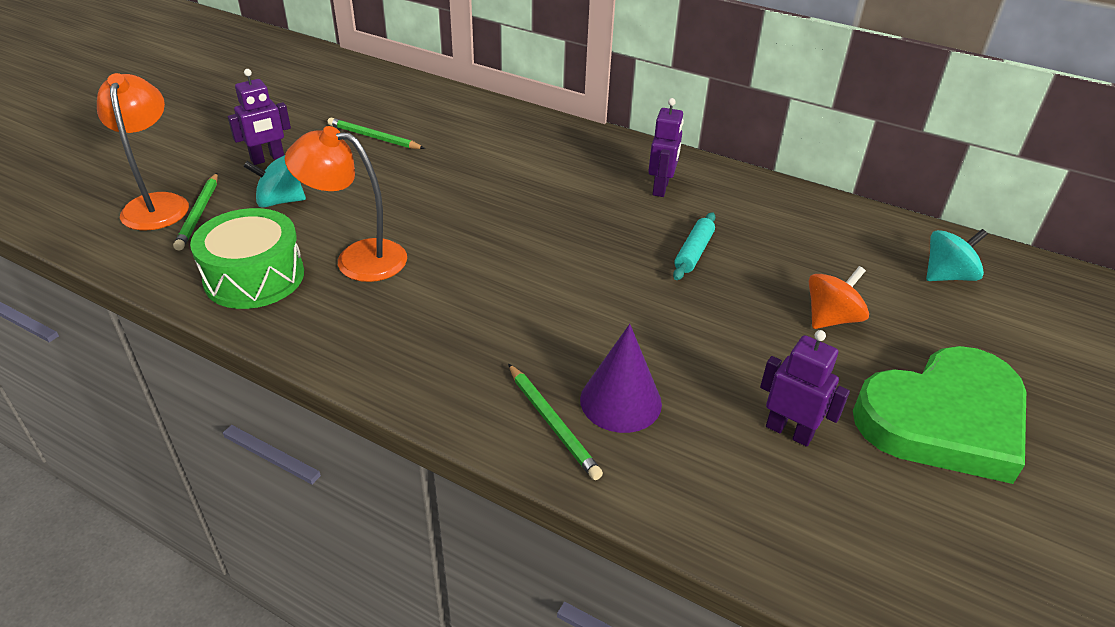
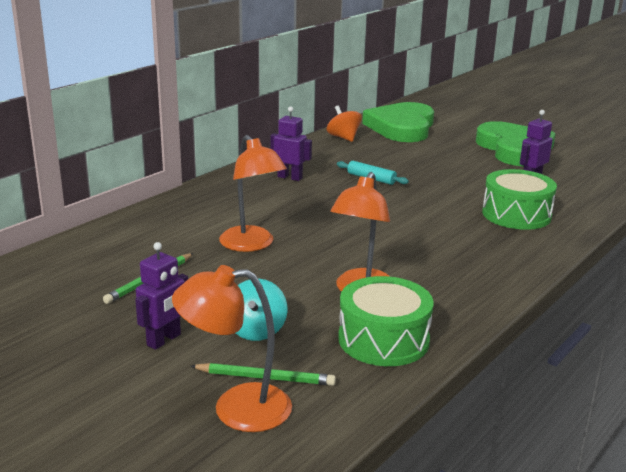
camera: 80 degrees left, 15 degrees down
purple robot [228,69,291,165] -> purple robot turned 60 degrees clockwise [135,242,188,350]
green pencil [508,364,603,480] -> none
purple cone [580,324,662,433] -> green drum [482,169,557,230]
orange spinning top [809,266,869,329] -> orange spinning top moved to [327,106,362,142]
turquoise spinning top [926,229,988,281] -> green heart [362,102,434,142]
none -> orange lamp [219,135,287,252]

